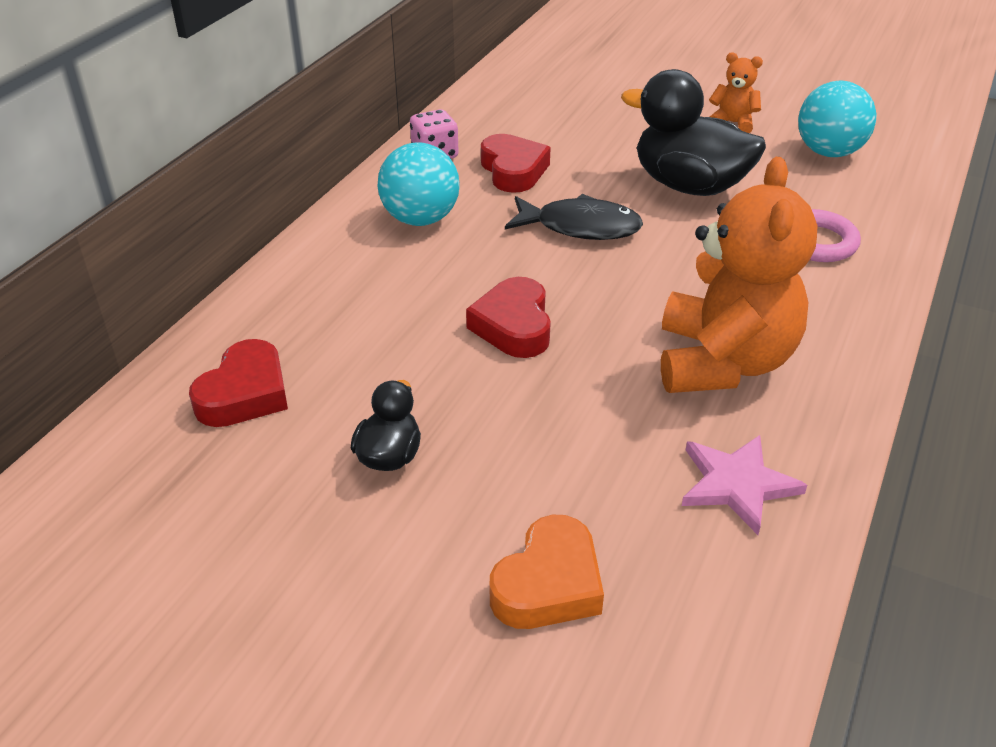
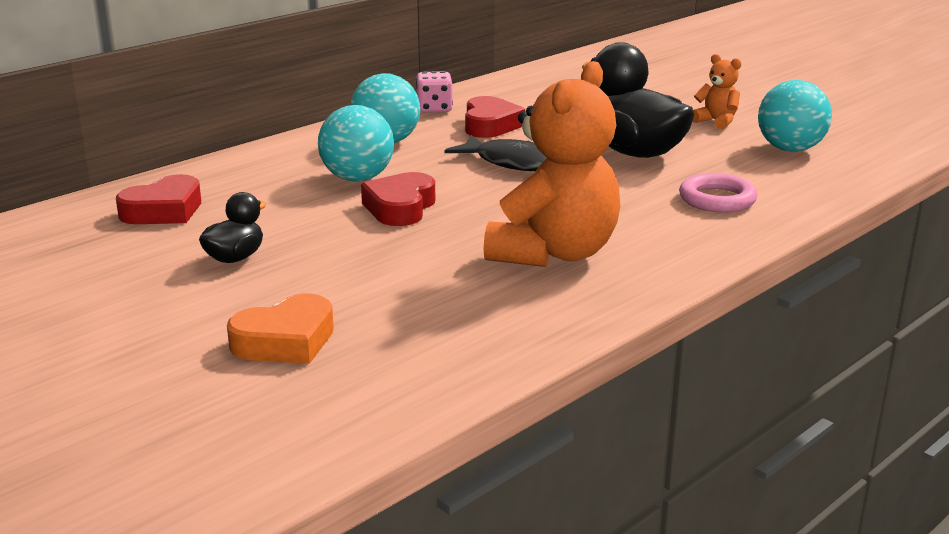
camera: 20 degrees right, 15 degrees down
pink star [682,435,807,535] -> none
none -> turquoise ball [318,105,394,182]

